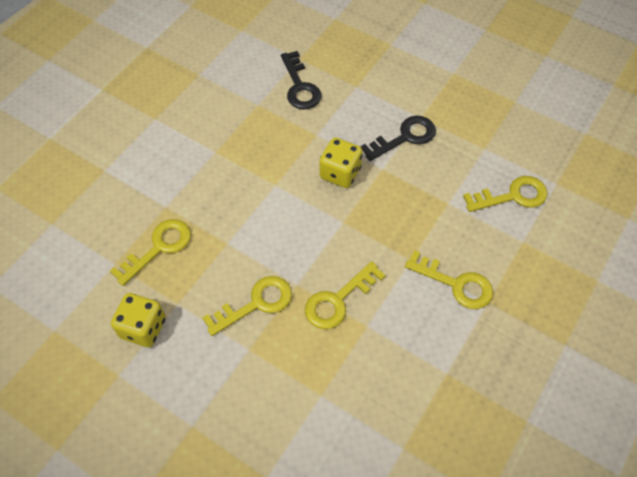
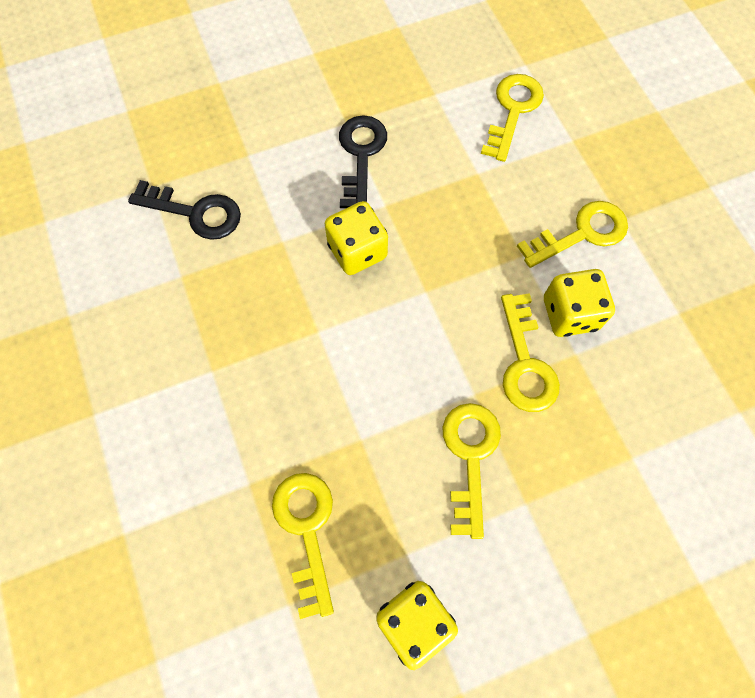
camera: 55 degrees left, 10 degrees up
none -> yellow dice [544,269,615,337]

